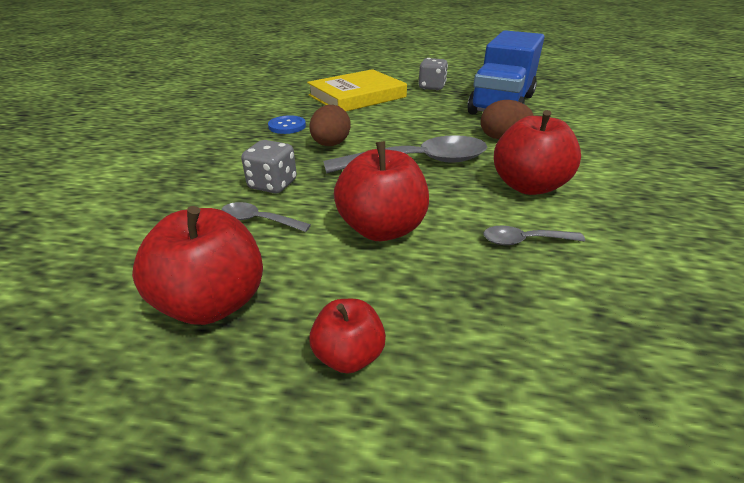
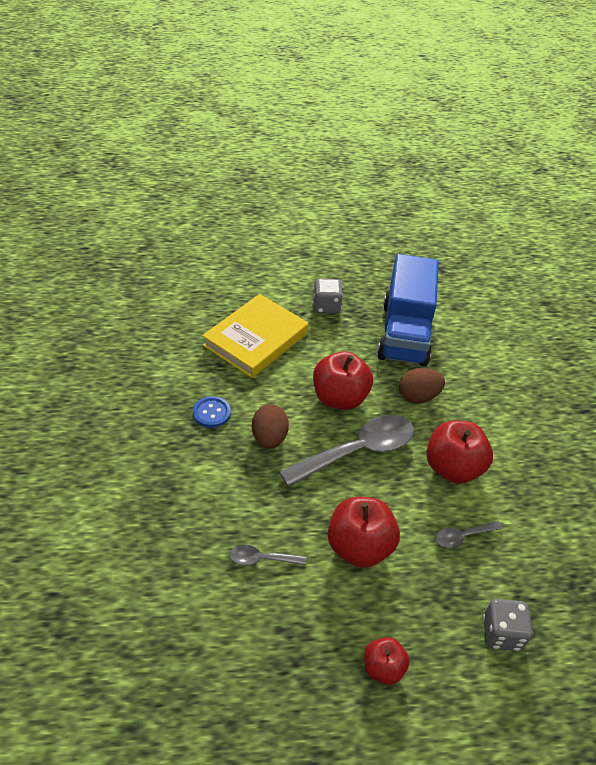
camera: 20 degrees left, 10 degrees up
red apple [132,206,263,325] -> red apple moved to [313,351,373,410]
grey dice [241,140,297,193] -> grey dice moved to [483,599,533,651]

